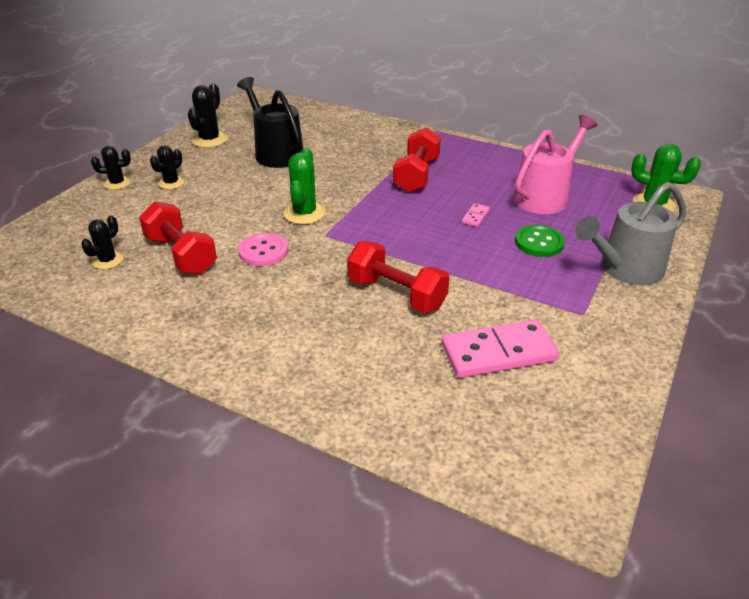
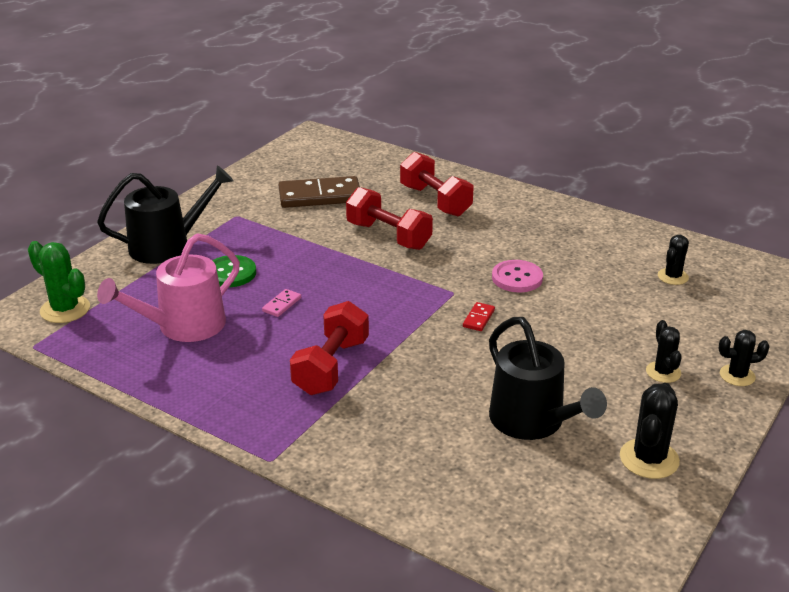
camera: 175 degrees left, 5 degrees down
red dumbbell [139,201,217,274] -> red dumbbell moved to [400,152,473,216]
black cactus [150,146,184,189] -> black cactus turned 45 degrees counterclockwise [646,320,682,383]
green cactus [283,148,326,224] -> red domino [463,302,495,331]
pink domino [442,320,559,378] -> brown domino [279,176,360,208]
grey watering can [575,182,686,285] -> black watering can [97,166,234,264]

